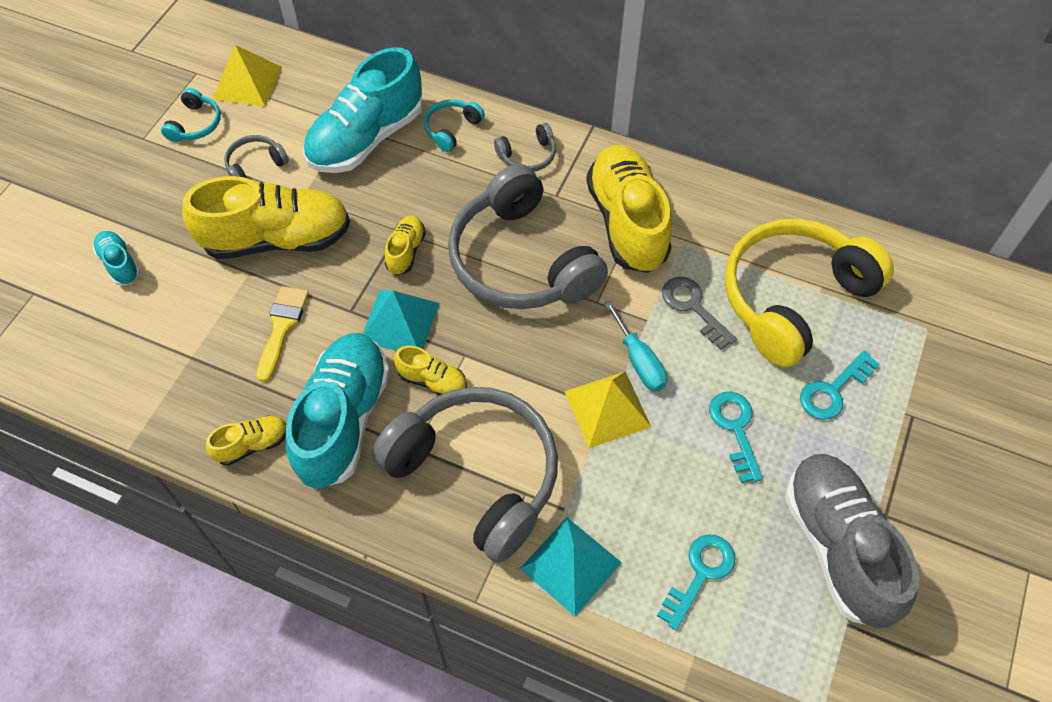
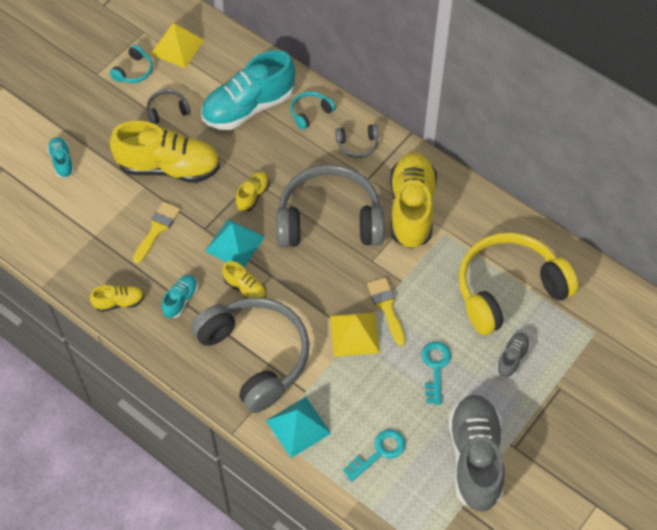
camera: 15 degrees right, 0 degrees up
turquoise shoe [286,333,390,489] -> turquoise shoe [162,275,198,318], size x0.46
grey headphones [448,164,608,309] -> grey headphones turned 105 degrees clockwise [276,165,384,247]
turquoise screwdriver [604,300,667,391] -> yellow brush [367,277,406,346]
grey key [662,277,737,350] -> none
turquoise key [800,350,879,420] -> grey shoe [496,333,530,378]

